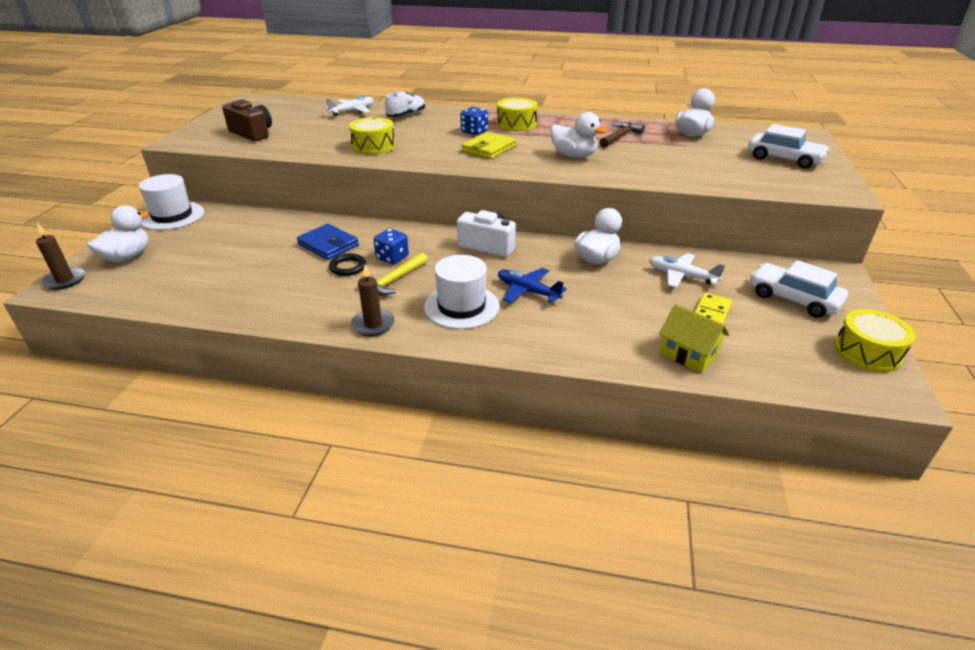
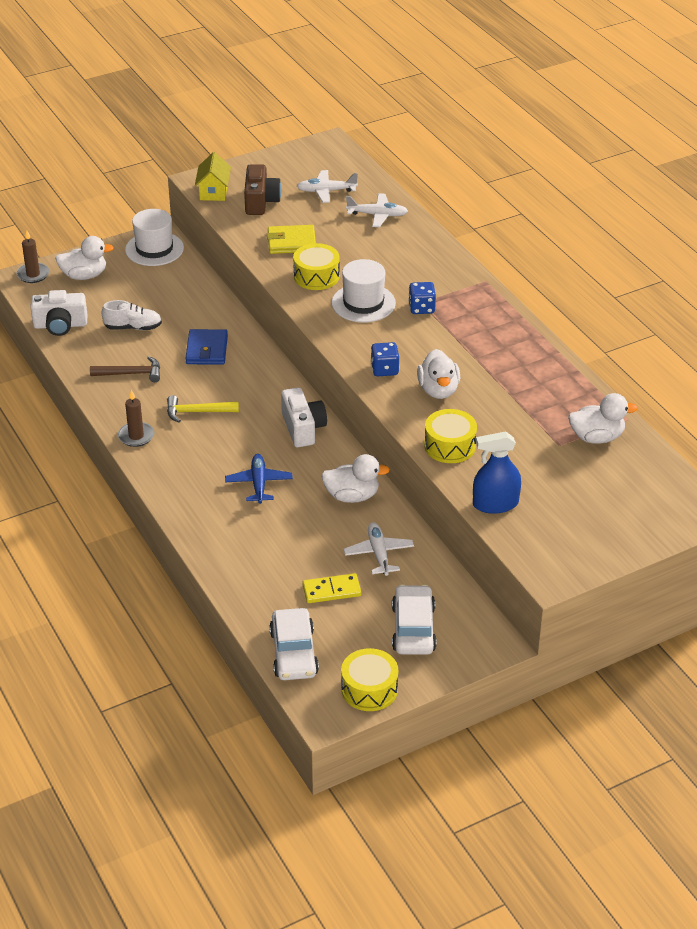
camera: 50 degrees right, 5 degrees up
black ring [329,253,366,276] -> none
blue dice [374,229,409,264] -> blue dice moved to [371,342,399,376]
white shoe [385,91,425,117] -> white shoe moved to [102,300,162,330]
white hat [424,255,499,329] -> white hat moved to [332,259,396,323]
yellow wallet [461,132,516,159] -> yellow wallet moved to [267,225,316,254]
yellow drum [497,98,537,132] -> yellow drum moved to [424,409,477,463]
brown hammer [599,122,645,148] -> brown hammer moved to [90,356,160,382]
yellow house [659,304,729,373] -> yellow house moved to [195,152,231,201]
white car [748,124,830,169] -> white car moved to [269,608,319,680]
none -> white camera [30,290,87,336]
none -> white plane [297,170,358,203]
none -> blue spray bottle [473,431,521,514]

